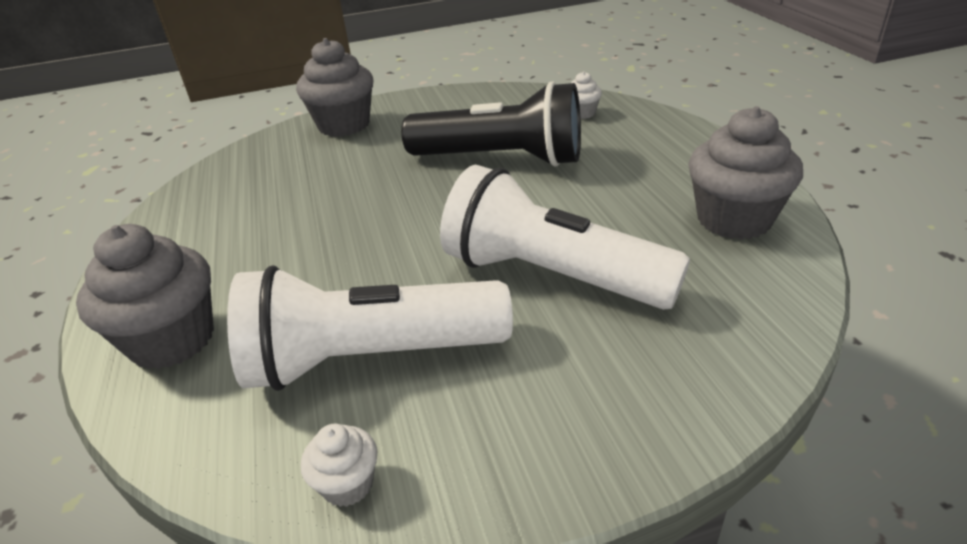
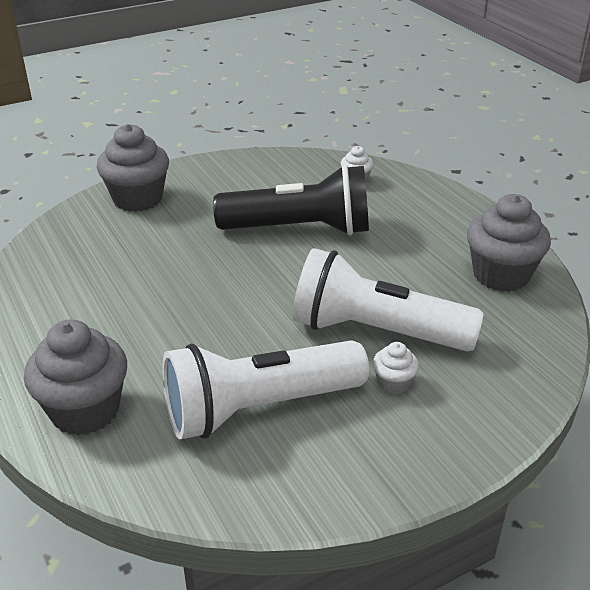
camera: 15 degrees left, 0 degrees up
white cupcake [301,424,377,507] -> white cupcake moved to [373,342,419,394]

